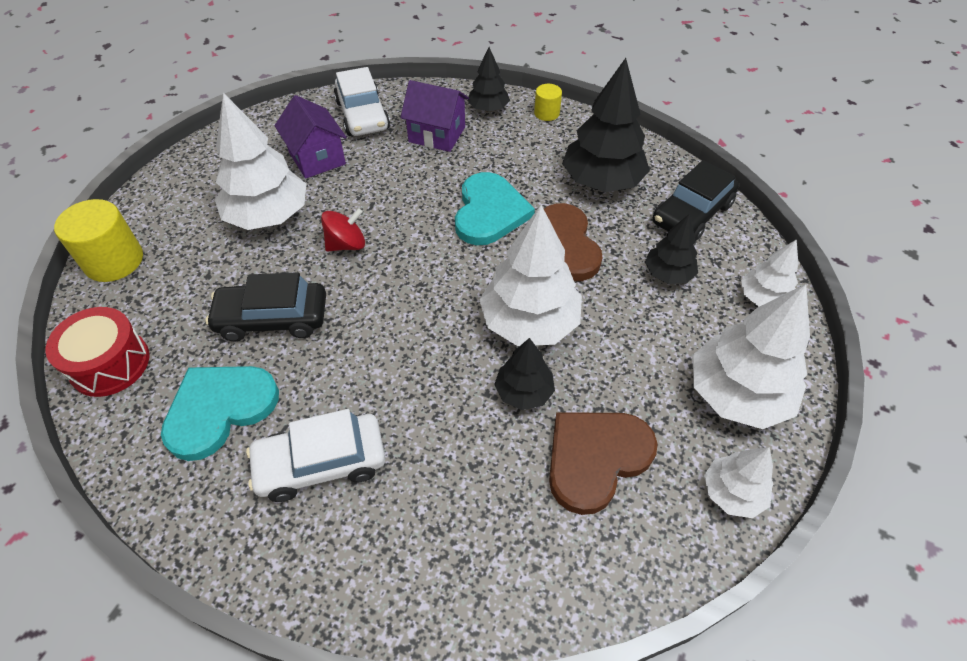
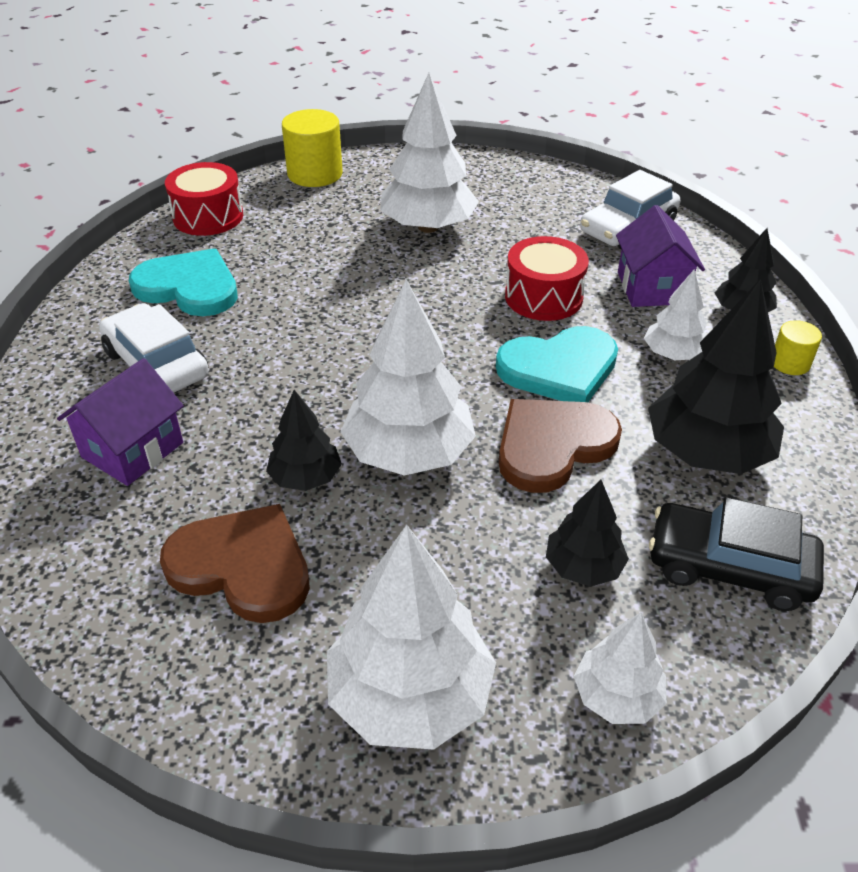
camera: 65 degrees right, 10 degrees down
black car [205,272,326,342] -> none
purple house [274,95,347,179] -> purple house moved to [57,358,184,486]
red spinning top [321,208,365,251] -> none
white tree [704,447,774,518] -> white tree moved to [644,269,707,360]
none -> red drum [505,236,589,321]

